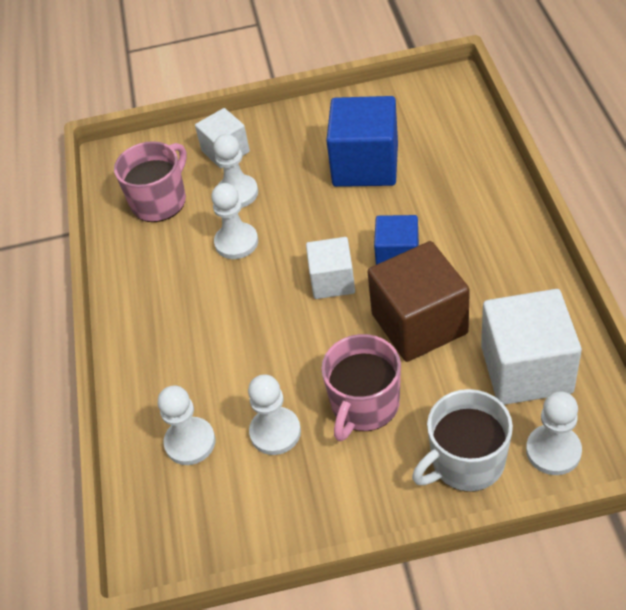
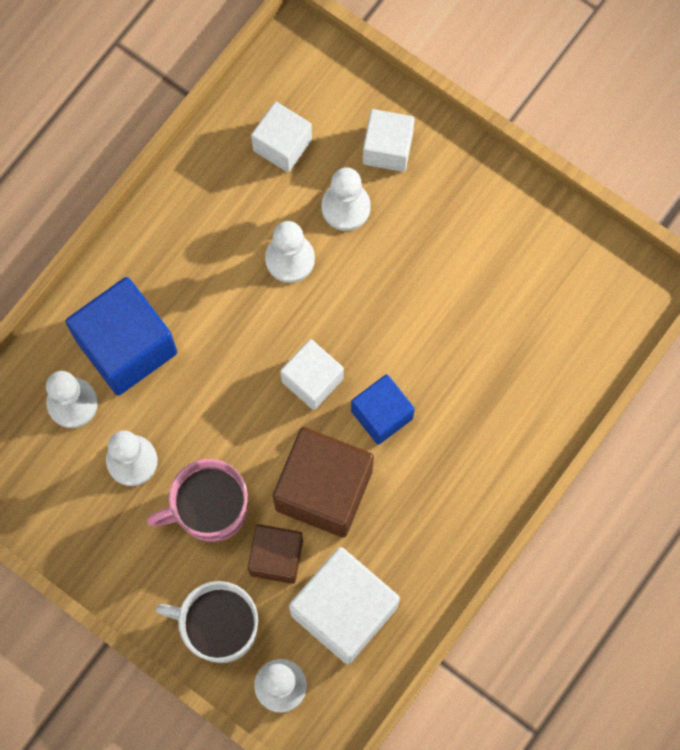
camera: 40 degrees right, 25 degrees up
pink mug [114,141,187,222] -> white cube [251,102,312,172]
blue cube [326,96,398,187] -> blue cube moved to [66,277,177,395]
none -> brown cube [248,524,303,584]

